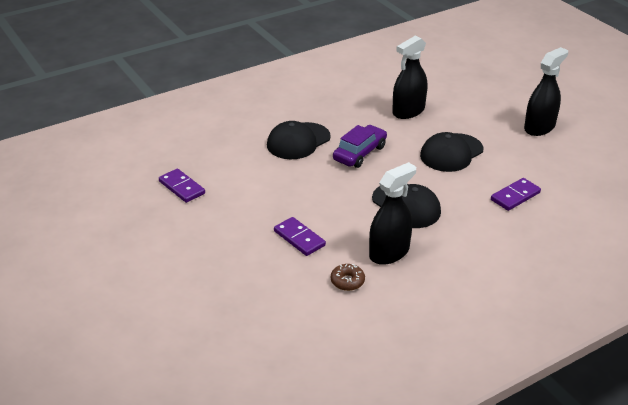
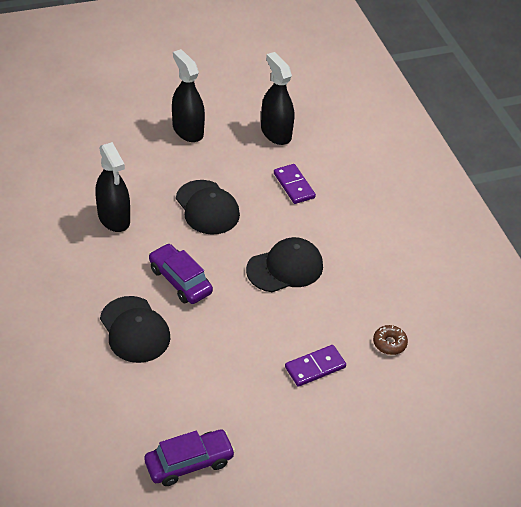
camera: 80 degrees left, 10 degrees up
purple domino [159,169,205,203] -> purple car [144,430,235,486]
black spray bottle [369,162,416,265] -> black spray bottle moved to [261,52,294,145]

